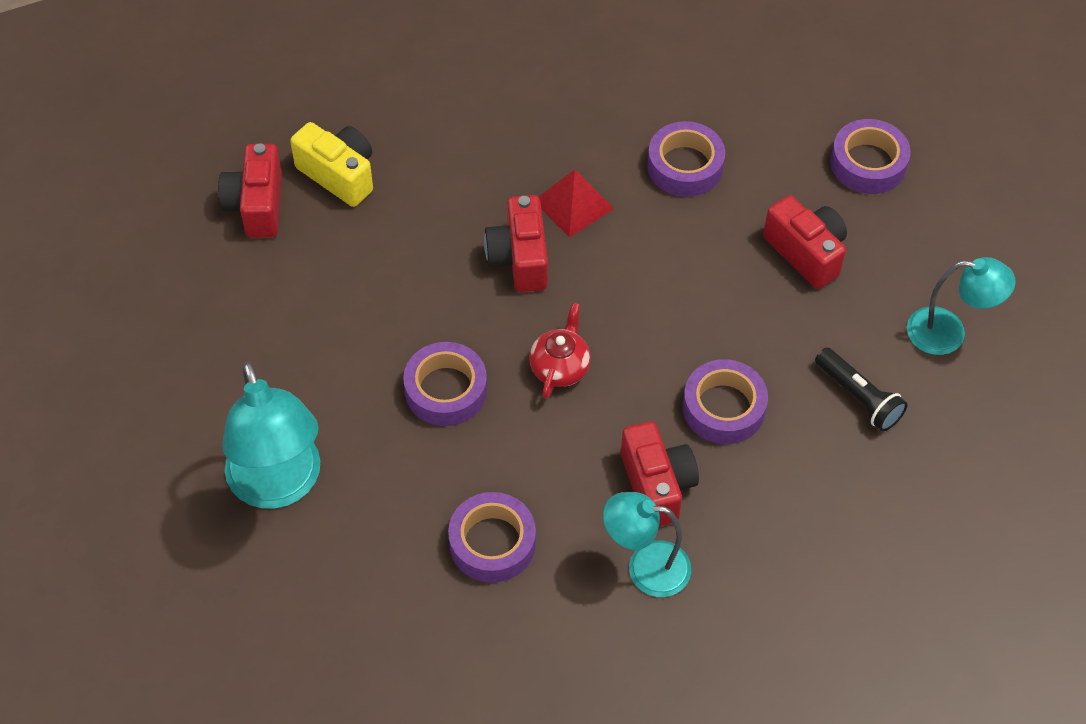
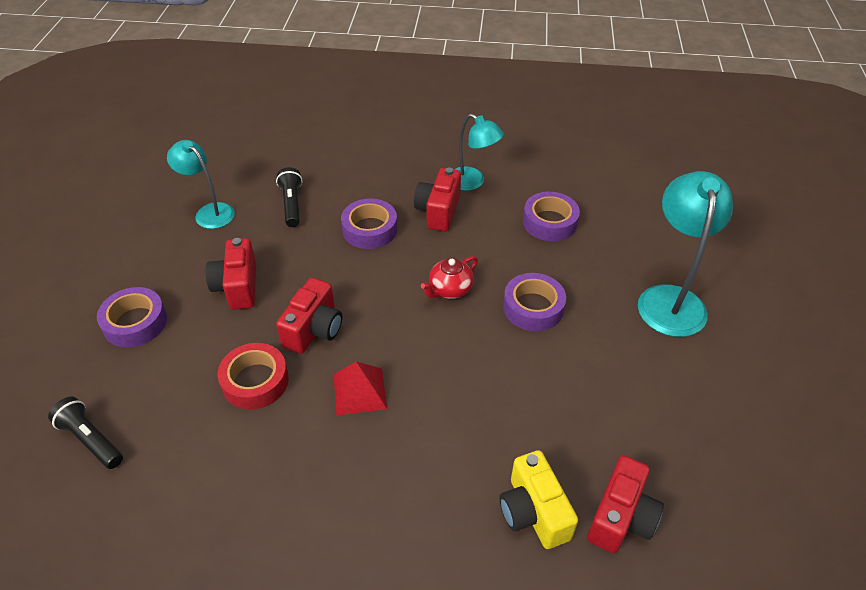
camera: 150 degrees left, 10 degrees down
red camera [484,195,548,292] -> red camera moved to [276,278,342,354]
purple tape [647,121,725,197] -> red tape [218,343,289,409]
none -> black flashlight [48,397,123,469]

